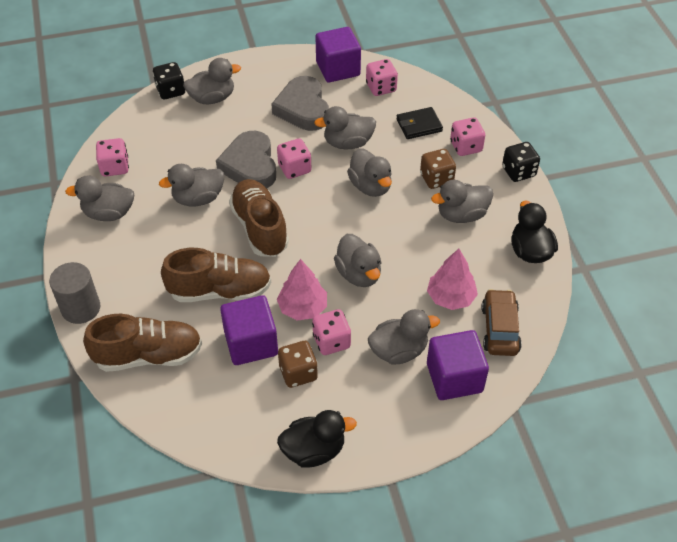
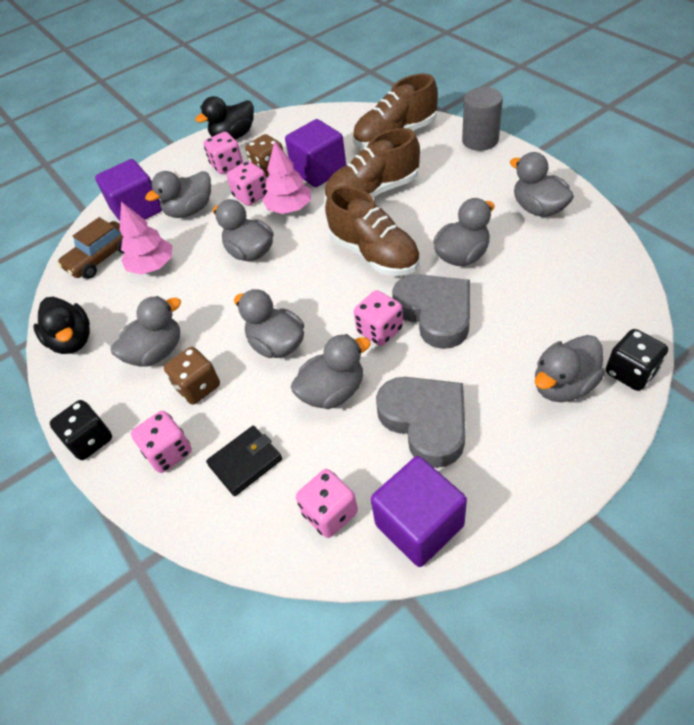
camera: 165 degrees right, 0 degrees up
grey duck [65,175,134,221] -> grey duck turned 105 degrees counterclockwise [510,152,574,217]
pink dice [96,138,129,176] -> pink dice moved to [204,132,243,174]
brown car [481,289,522,356] -> brown car turned 60 degrees clockwise [57,217,124,279]

